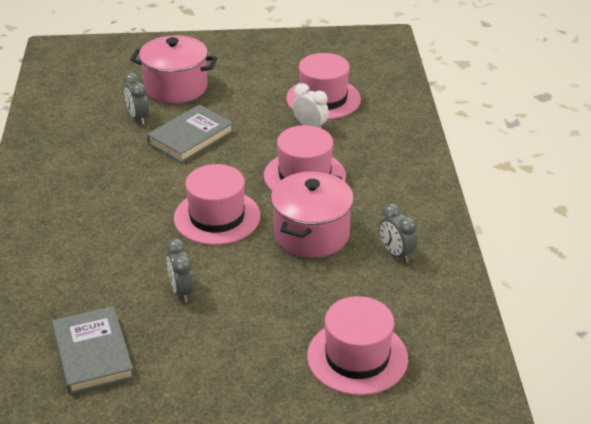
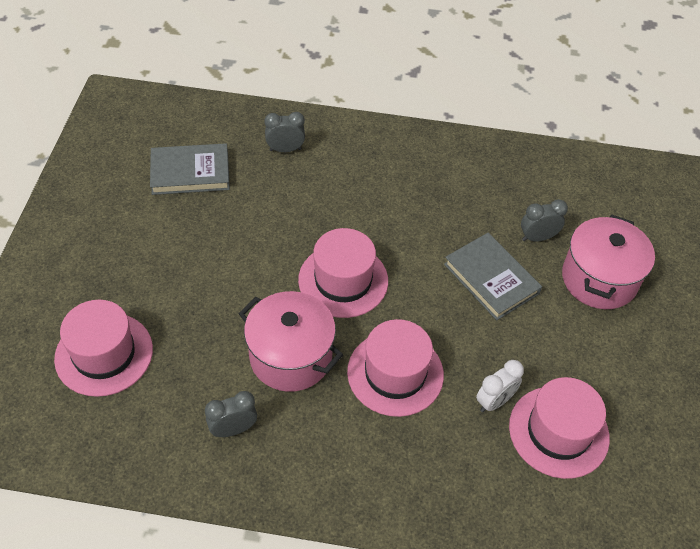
camera: 100 degrees right, 15 degrees up
grey clock [166,239,194,303] -> grey clock moved to [264,112,305,152]

